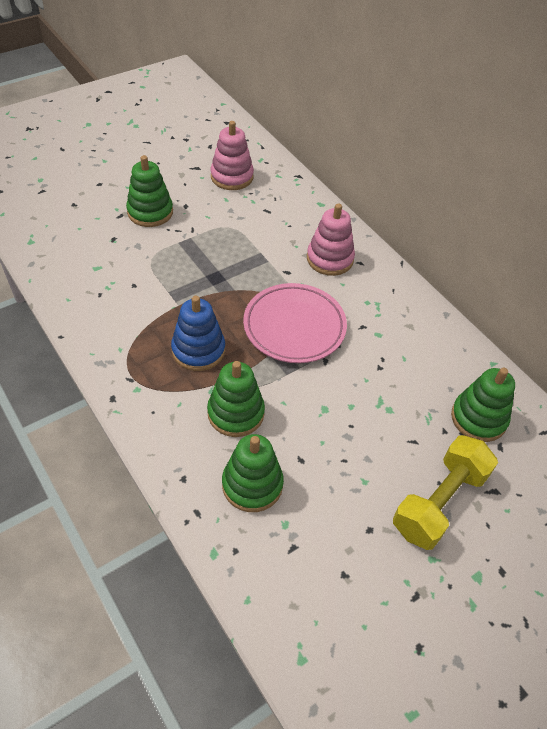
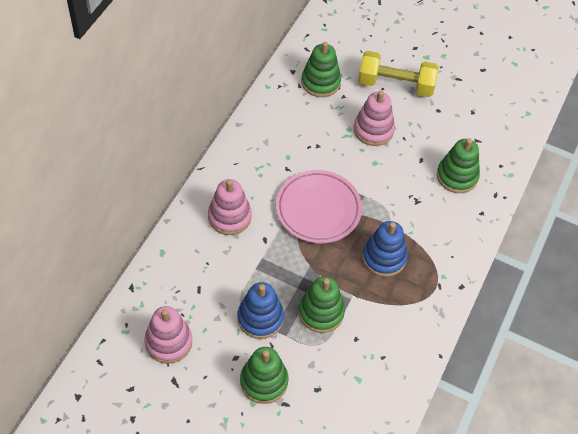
camera: 120 degrees left, 5 degrees up
green stacking toy [207,361,265,437] -> green stacking toy moved to [298,276,345,333]
none -> blue stacking toy [237,282,284,339]
none -> pink stacking toy [354,91,395,146]

